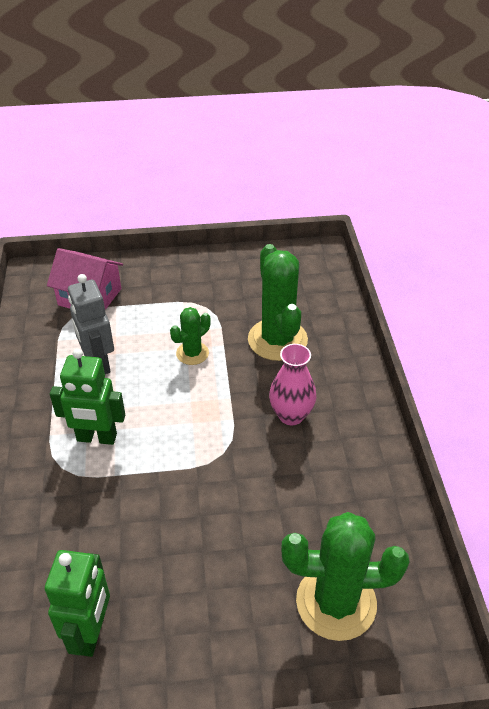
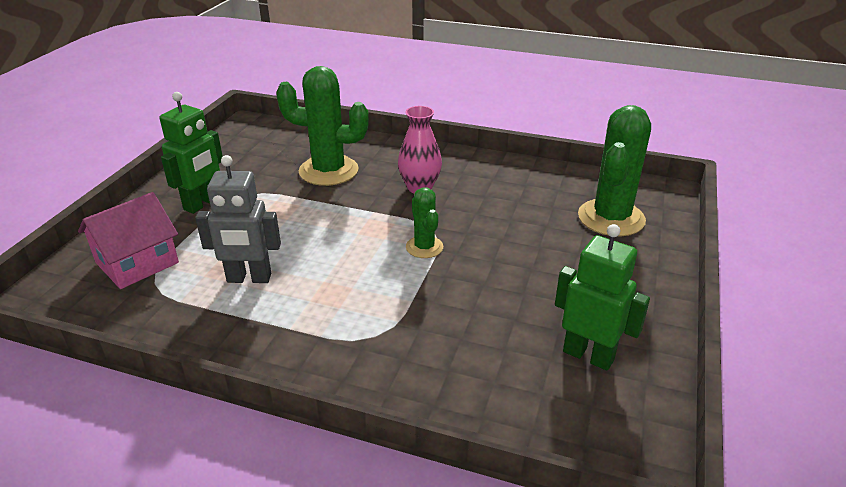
camera: 65 degrees left, 10 degrees down
green robot [50,349,125,445] -> green robot moved to [160,92,223,214]
green cactus [170,307,211,365] -> green cactus moved to [406,187,443,258]

